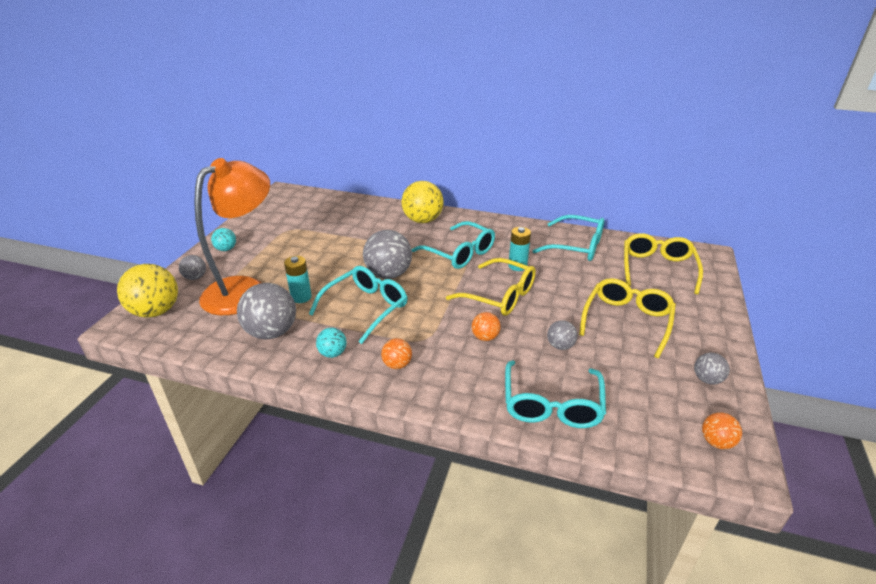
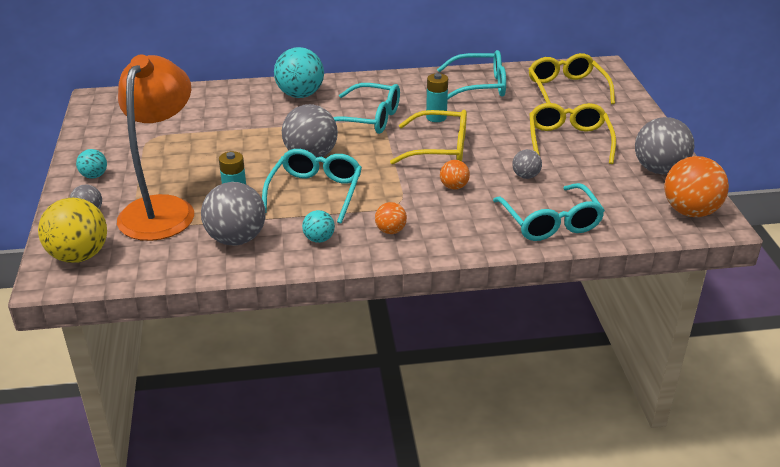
camera: 25 degrees left, 0 degrees up
yellow ball [401,181,444,223] -> turquoise ball [274,47,324,98]
grey ball [694,353,730,385] -> grey ball [635,117,694,174], size x1.95
orange ball [702,412,742,449] -> orange ball [664,156,729,217], size x1.95

